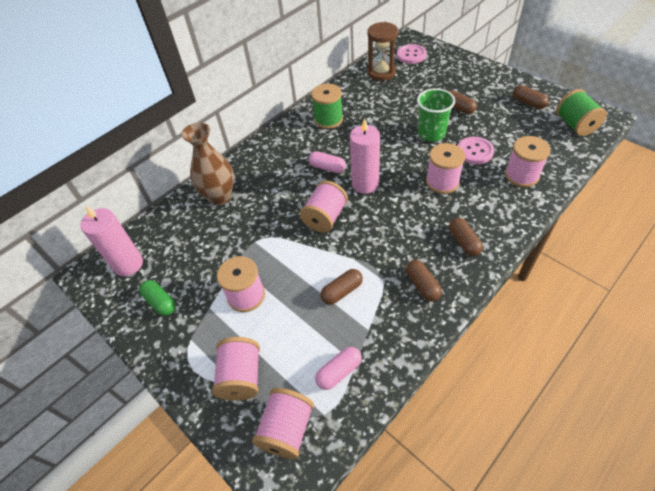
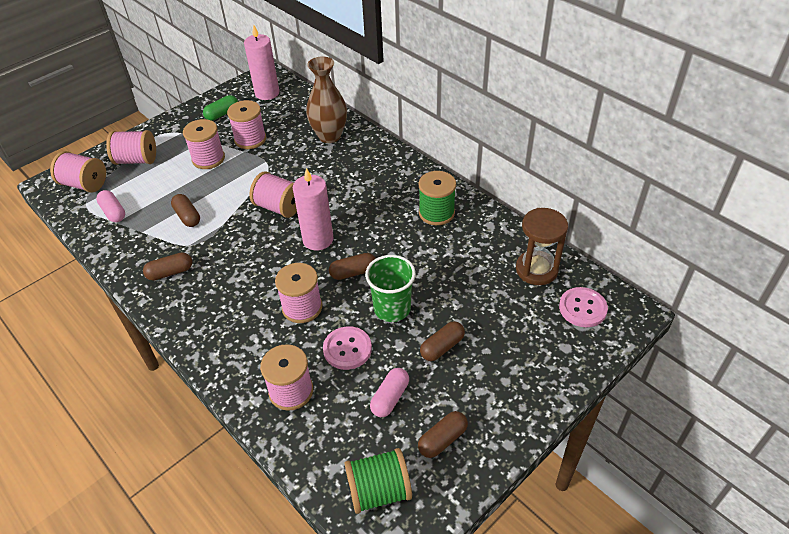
camera: 90 degrees right, 5 degrees down
pink capsule [309,151,346,173] -> pink capsule moved to [370,368,409,417]
brown capsule [449,218,483,256] -> brown capsule moved to [329,253,376,280]
none -> pink spool [227,100,266,149]

